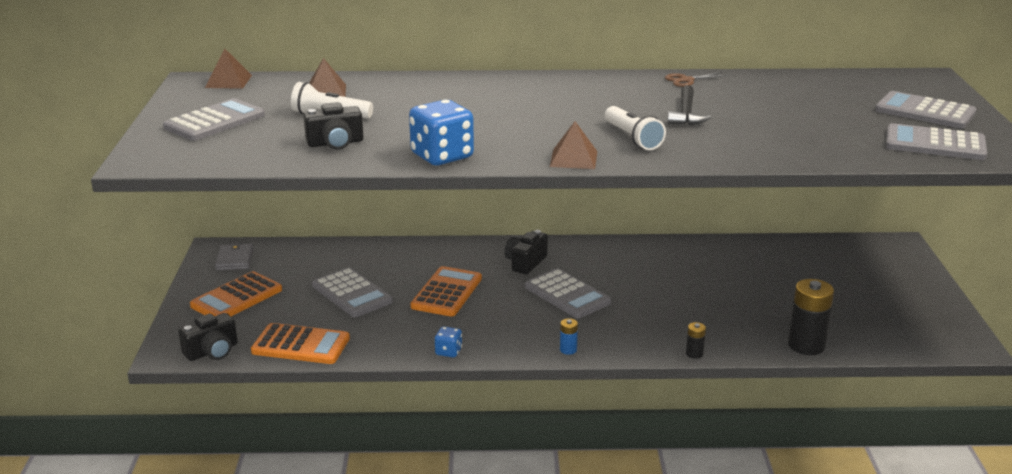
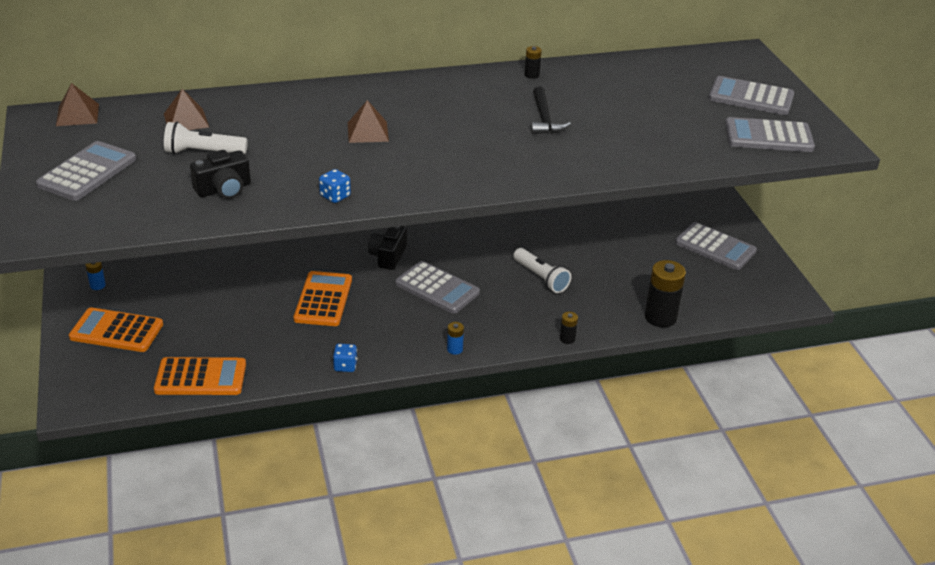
camera: 15 degrees left, 10 degrees up
black camera [178,313,238,361] -> none
orange calculator [190,271,282,316] -> orange calculator turned 75 degrees clockwise [69,307,163,352]
grey wallet [215,242,253,270] -> blue battery [85,262,106,290]
grey calculator [312,267,393,317] -> grey calculator moved to [675,222,757,270]
blue dice [409,100,474,165] -> blue dice [319,169,351,203], size x0.49
brown pyramid [550,121,597,169] -> brown pyramid moved to [348,100,389,143]
white flashlight [605,106,666,150] -> white flashlight moved to [513,248,571,293]
brown scissors [665,72,729,87] -> black battery [525,46,542,79]

